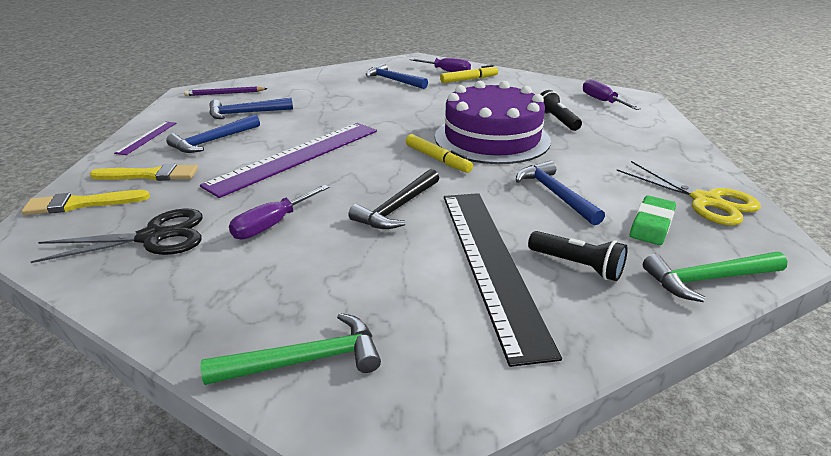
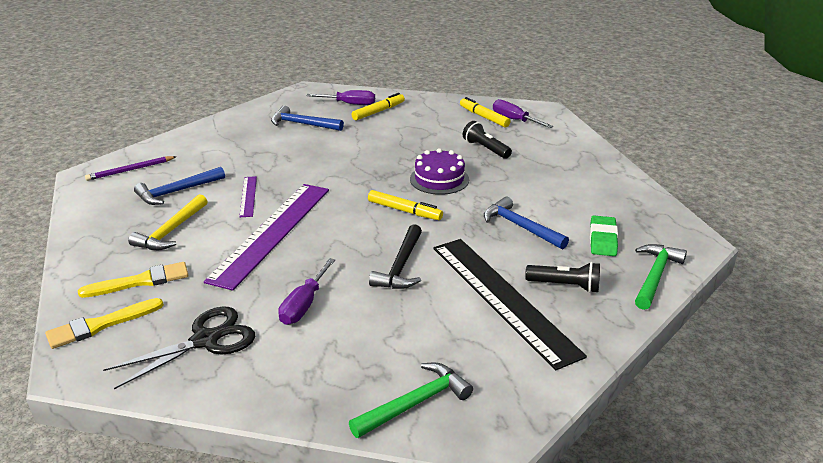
camera: 20 degrees left, 0 degrees up
purple ruler [114,122,177,155] -> purple ruler moved to [239,176,257,217]
blue hammer [166,114,260,153] -> yellow hammer [128,194,208,250]
purple cake [435,81,551,164] -> purple cake [410,148,469,195], size x0.55
yellow scissors [617,161,761,225] -> none
green hammer [643,252,788,302] -> green hammer turned 150 degrees clockwise [635,244,687,310]
none -> yellow marker [460,97,511,127]

